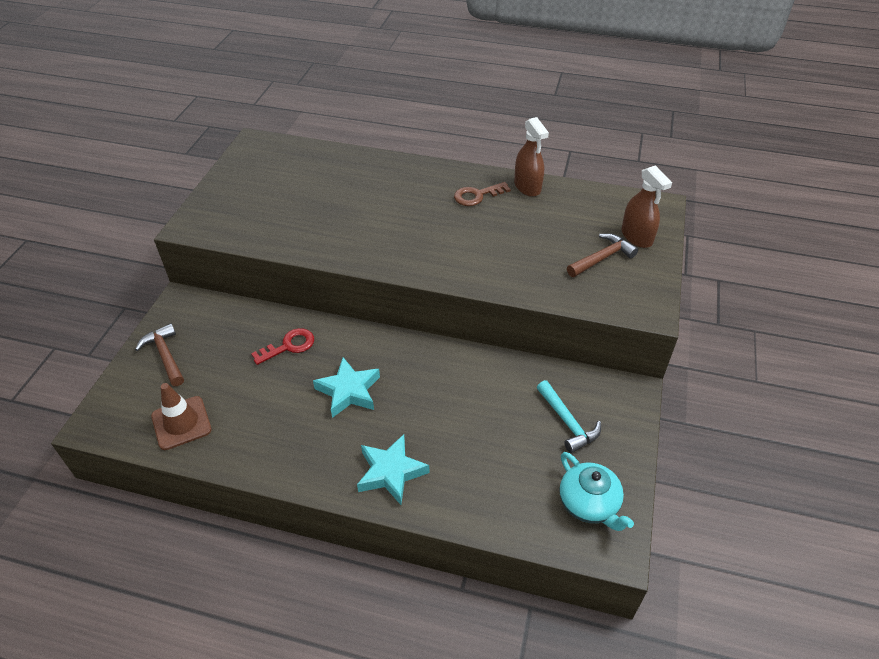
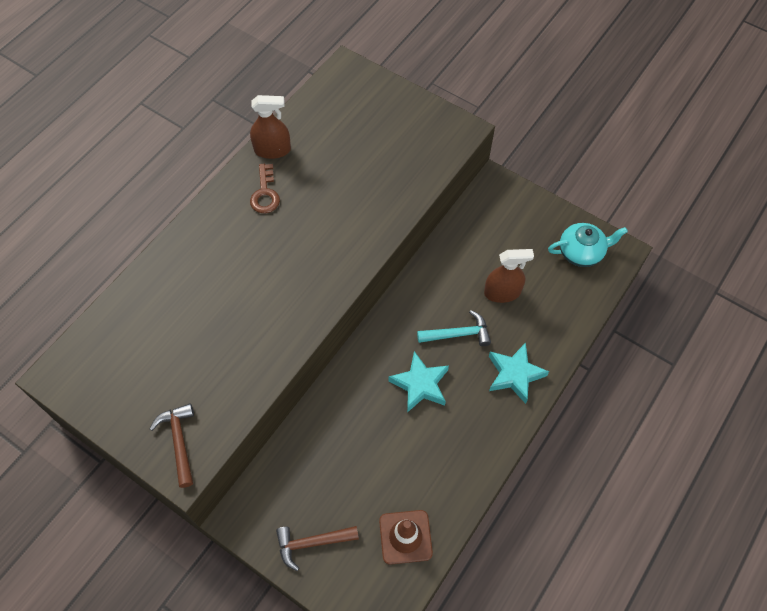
camera: 70 degrees left, 15 degrees up
red key [251,328,314,365] -> none
turquoise hammer [537,380,601,453] -> turquoise hammer moved to [417,310,491,346]
brown hammer [567,233,638,277] -> brown hammer moved to [150,403,194,488]
brown spray bottle [621,165,672,248] -> brown spray bottle moved to [484,249,534,303]

